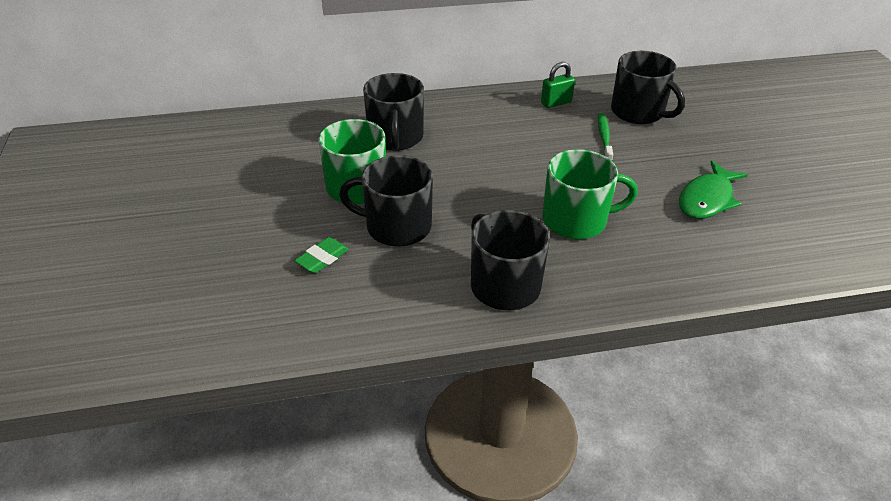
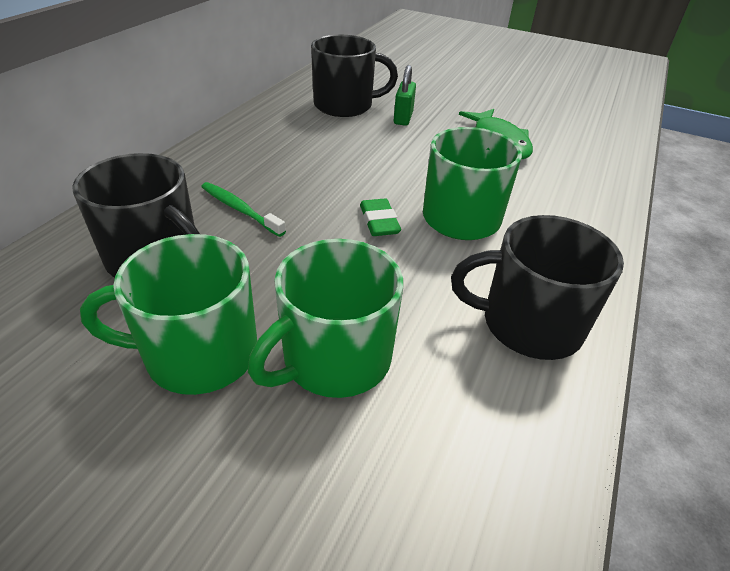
camera: 55 degrees left, 0 degrees up
green eraser [294,237,349,273] -> green eraser moved to [360,199,401,236]
black mug [339,155,433,247] -> green mug [248,239,403,398]
green padlock [541,62,575,108] -> green padlock moved to [394,65,416,126]
green toothbrush [598,113,613,161] -> green toothbrush moved to [201,182,286,237]

